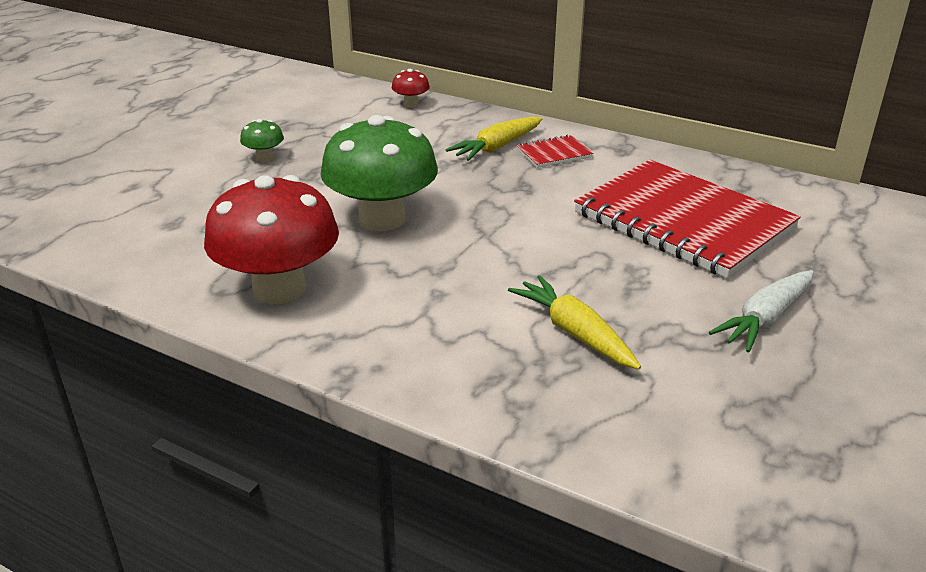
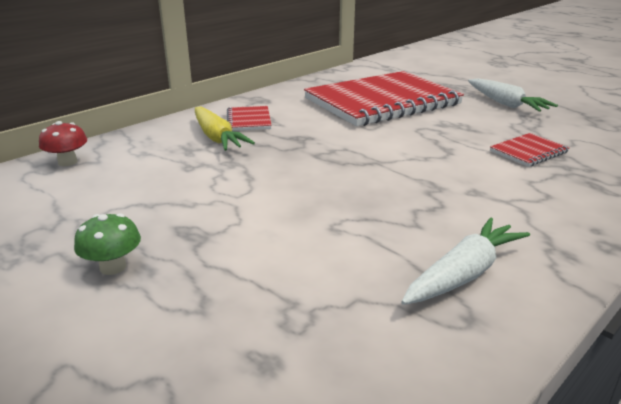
camera: 75 degrees left, 5 degrees down
red mushroom [204,175,339,304] -> white carrot [401,217,530,305]
green mushroom [321,115,438,231] -> none
yellow carrot [508,275,641,369] -> red notebook [490,133,570,167]

